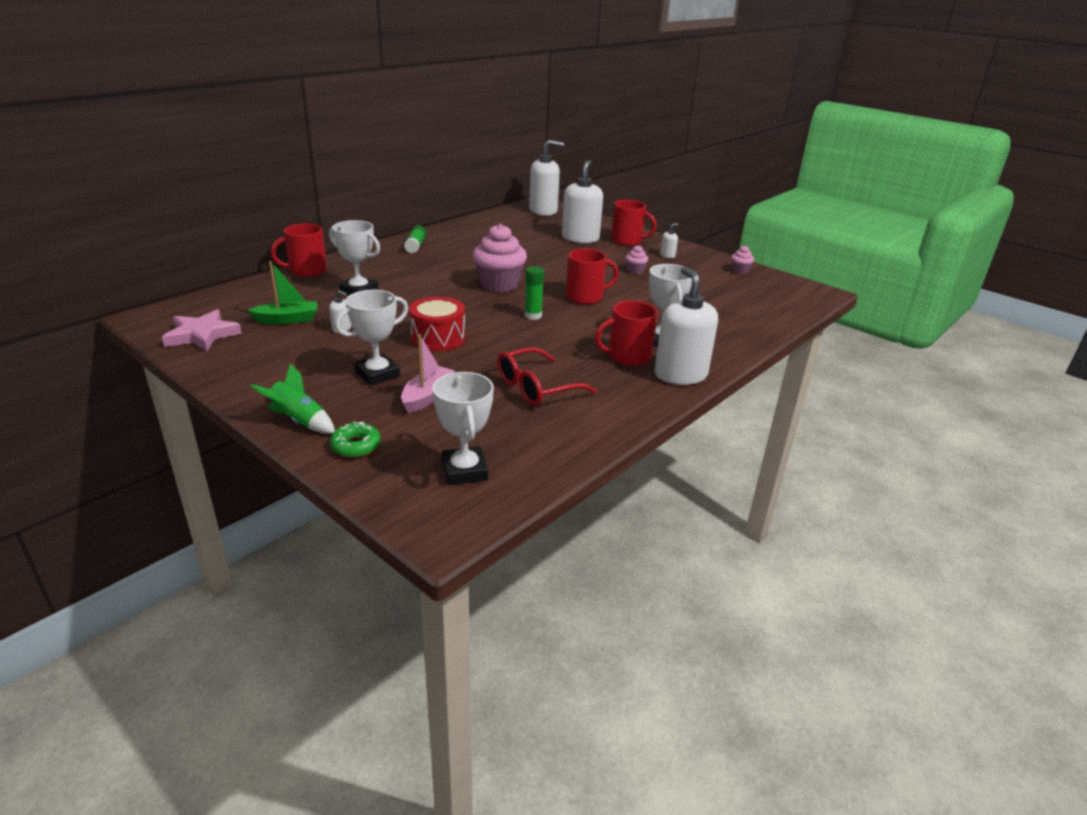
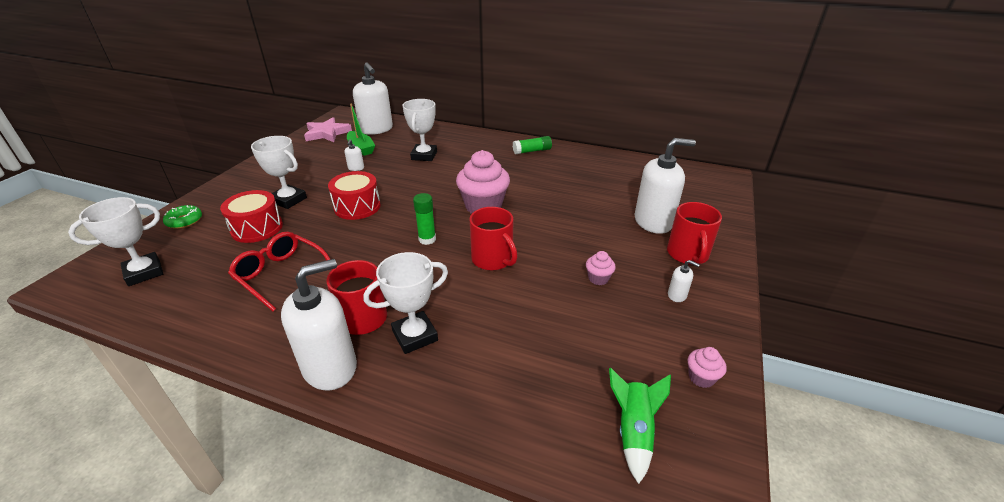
camera: 70 degrees right, 5 degrees up
green rocket [250,363,335,434] -> green rocket moved to [609,368,671,484]
red mug [270,223,327,277] -> none
pink boat [401,334,455,413] -> red drum [220,190,283,243]
white soap dispenser [529,140,564,216] -> white soap dispenser moved to [353,62,393,135]

